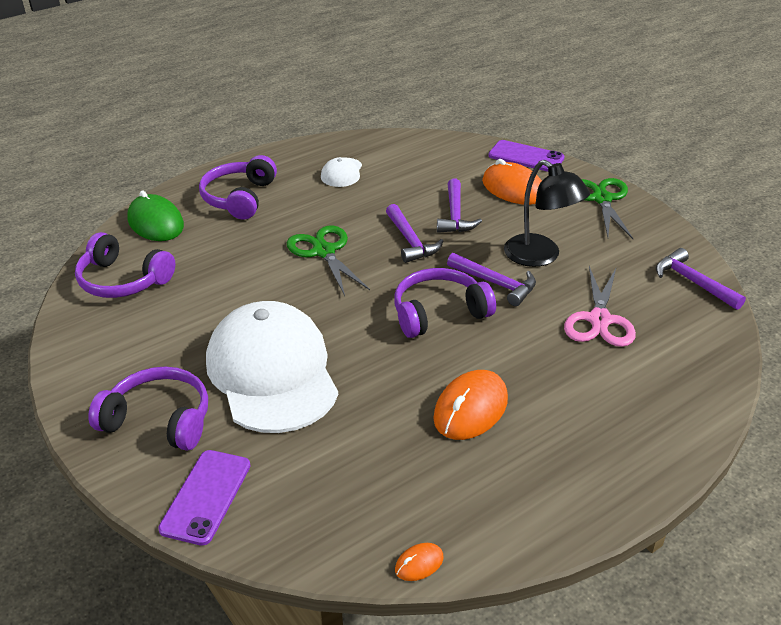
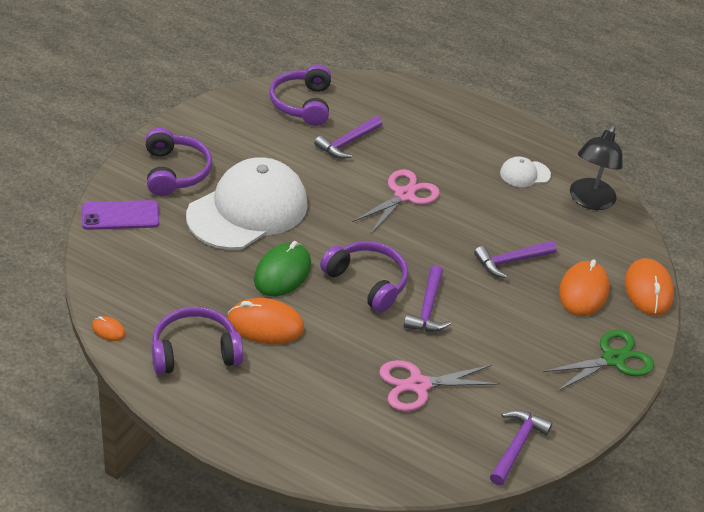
camera: 60 degrees right, 5 degrees up
green mouse [127,191,184,241] -> green mouse moved to [254,241,311,296]
purple headphones [199,155,277,220] -> purple headphones moved to [152,307,243,375]
green scissors [287,226,370,296] -> pink scissors [352,169,440,233]
purple hammer [386,204,443,263] -> purple hammer moved to [314,116,382,159]
purple phone [488,140,565,172] -> orange mouse [625,258,674,316]
black lamp [504,160,590,267] -> black lamp moved to [570,125,623,210]

